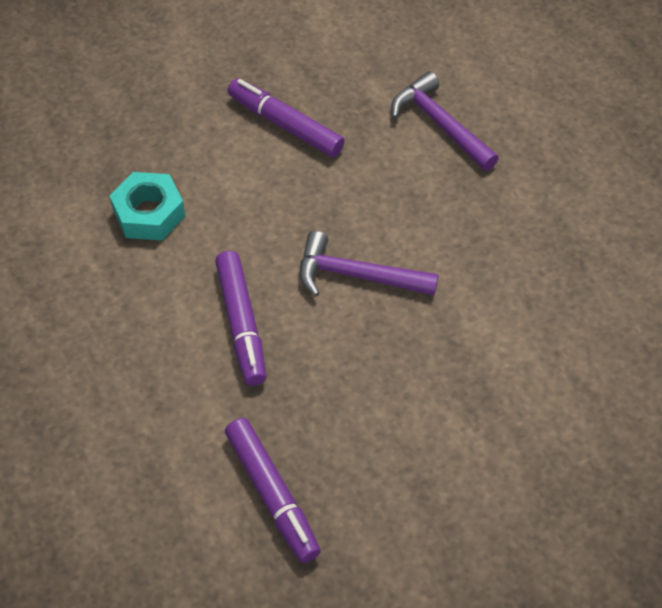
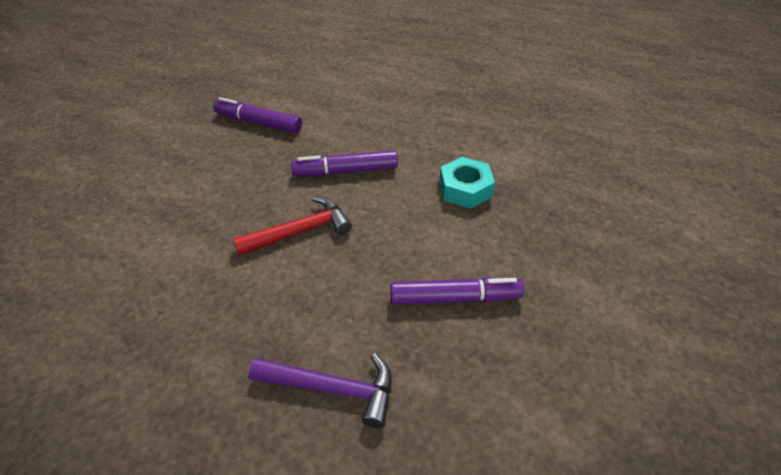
camera: 140 degrees right, 10 degrees down
purple marker [215,251,267,386] -> purple marker turned 45 degrees counterclockwise [291,150,398,176]
purple hammer [299,231,439,297] -> red hammer [233,196,352,255]

